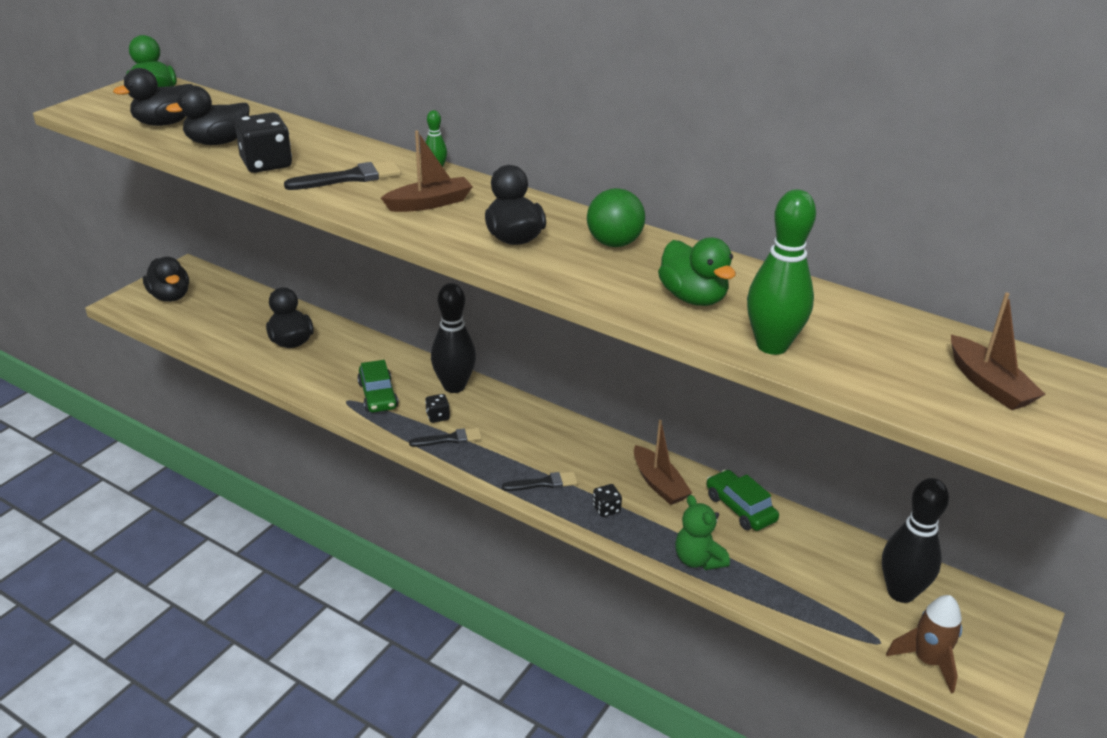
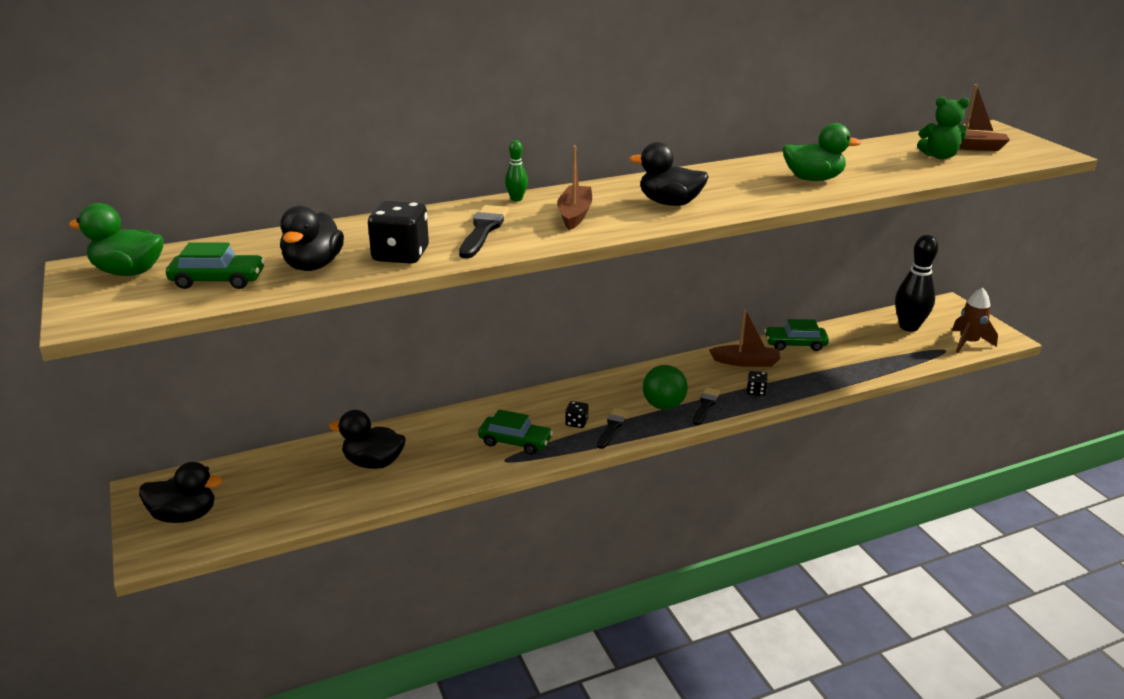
camera: 55 degrees left, 5 degrees down
black duck [113,68,192,126] -> green car [166,242,265,289]
black bowling pin [431,283,476,393] -> none
green ball [587,188,645,247] -> green ball moved to [643,365,688,410]
green teddy bear [675,495,730,570] -> green teddy bear moved to [917,97,970,159]
green bowling pin [747,189,816,355] -> none

